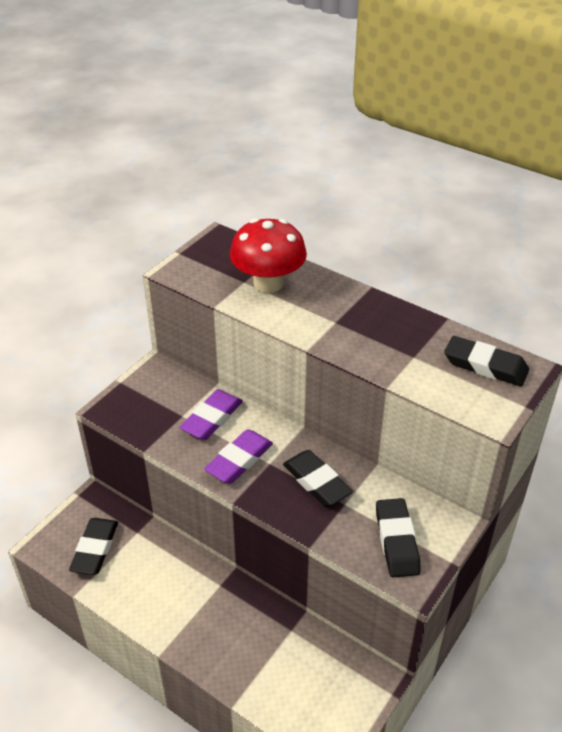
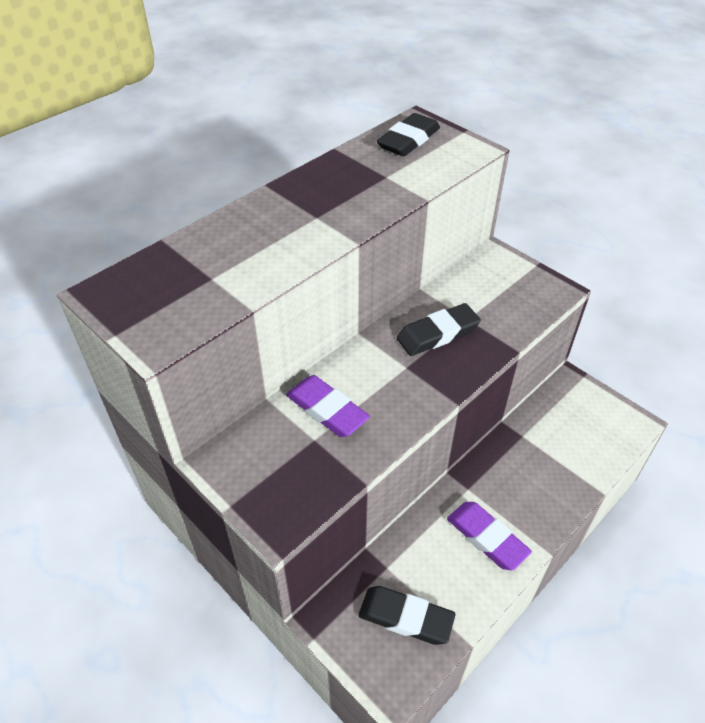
camera: 80 degrees left, 5 degrees up
purple eraser [204,429,273,484] -> purple eraser moved to [447,502,532,571]
red mushroom [230,218,307,293] -> none
black eraser [376,498,421,577] -> none

